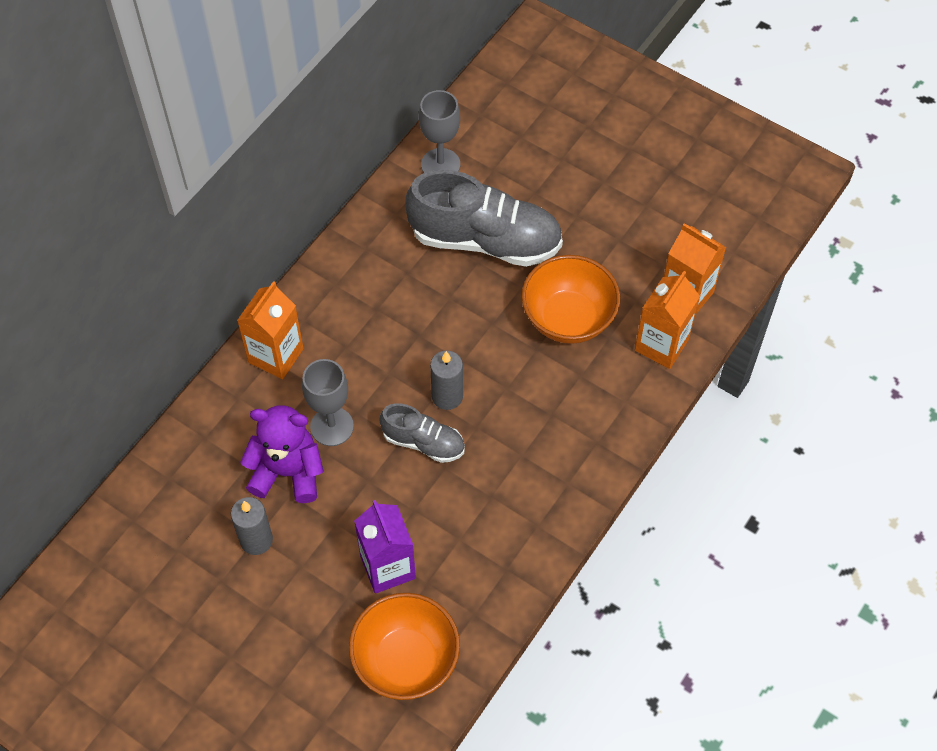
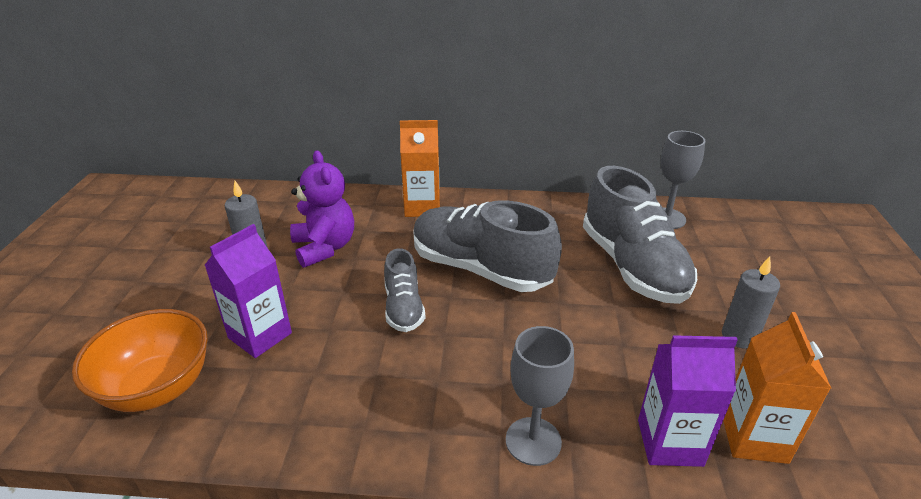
camera: 60 degrees right, 25 degrees down
grey goblet [302,359,354,446] -> grey goblet moved to [506,326,574,466]
grey candle [430,350,463,410] -> grey candle moved to [722,256,780,349]
orange bowl [522,255,620,344] -> none
orange carton [635,271,700,369] -> purple carton [638,335,738,467]
none -> grey shoe [413,200,562,292]

